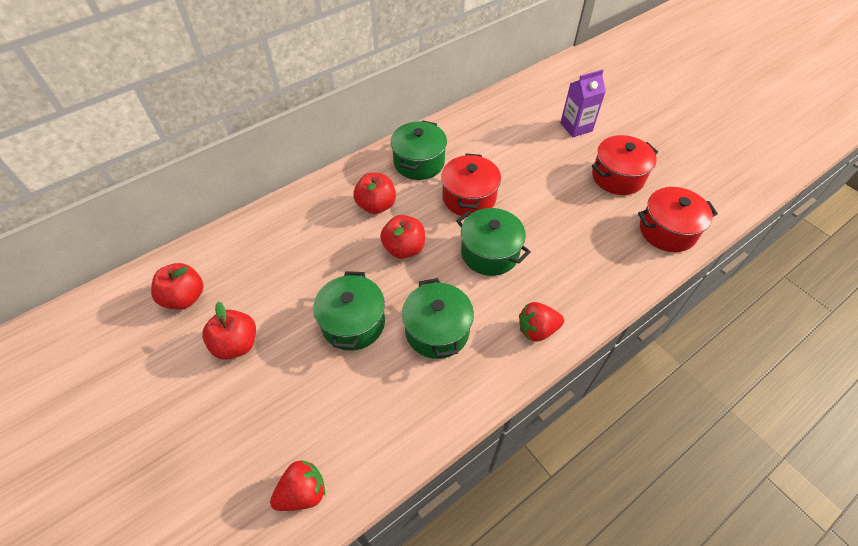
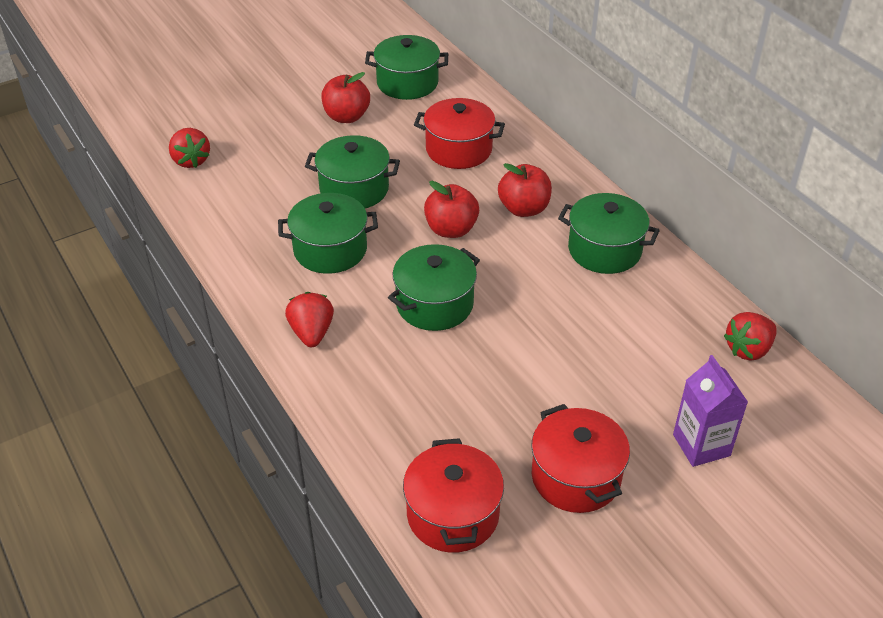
camera: 95 degrees right, 10 degrees down
red apple [151,263,203,310] -> green pot [365,35,448,100]
red pot [441,154,501,217] -> red pot moved to [414,98,505,169]
none -> red strawberry [724,312,777,361]

